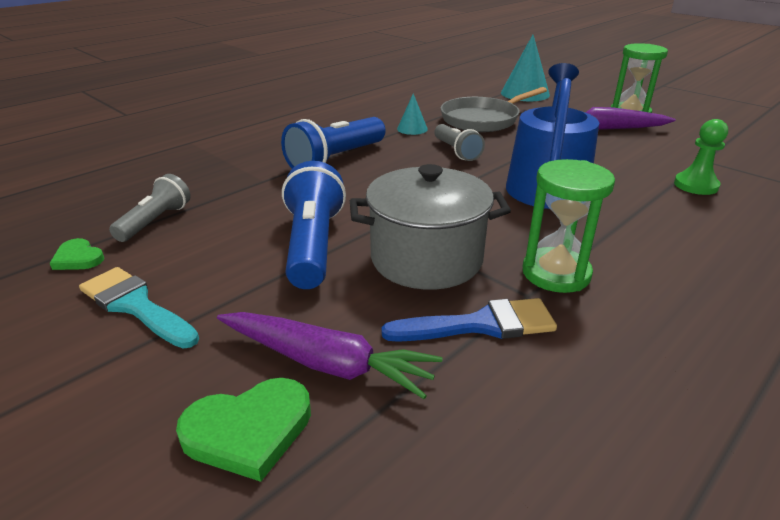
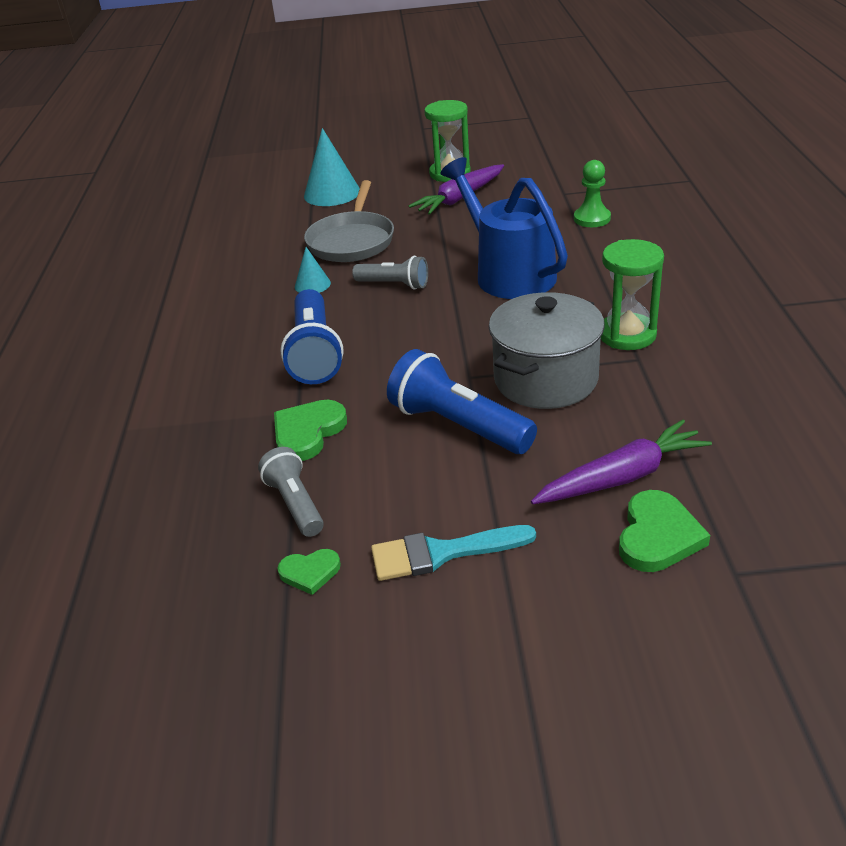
camera: 45 degrees left, 5 degrees up
blue brush [381,298,557,342] -> none
none -> green heart [274,400,347,461]

